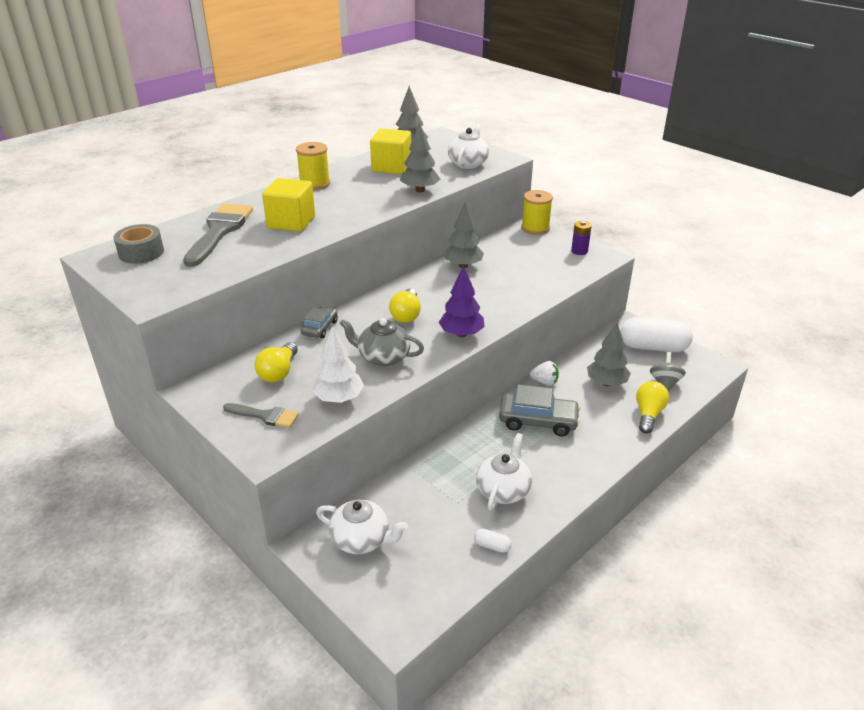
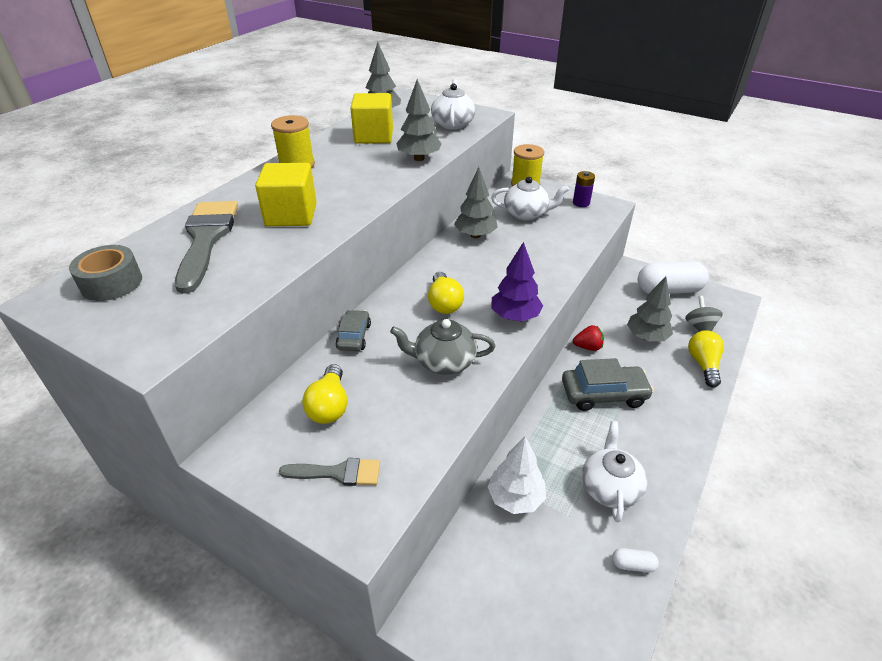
camera: 15 degrees left, 5 degrees up
white tree [312,326,364,403] -> white tree moved to [488,437,546,514]
white teapot [316,500,408,554] -> white teapot moved to [491,177,569,220]
white strawberry [530,361,559,386] -> red strawberry [573,325,604,351]

